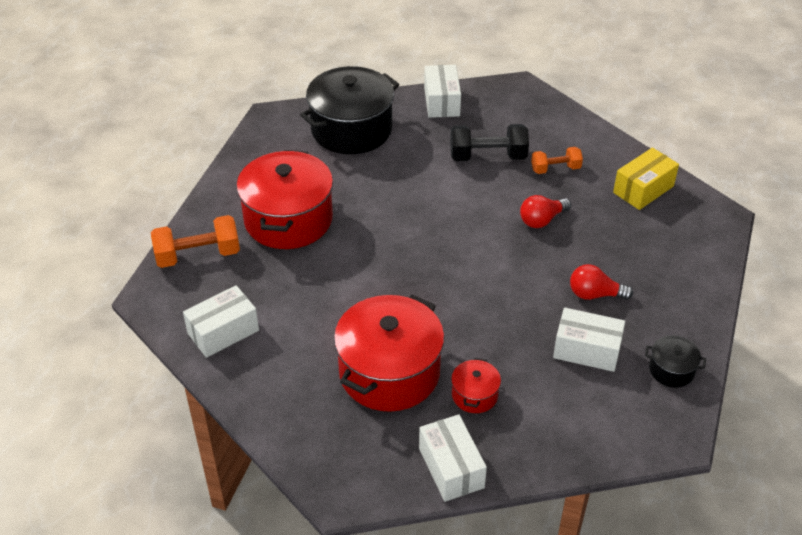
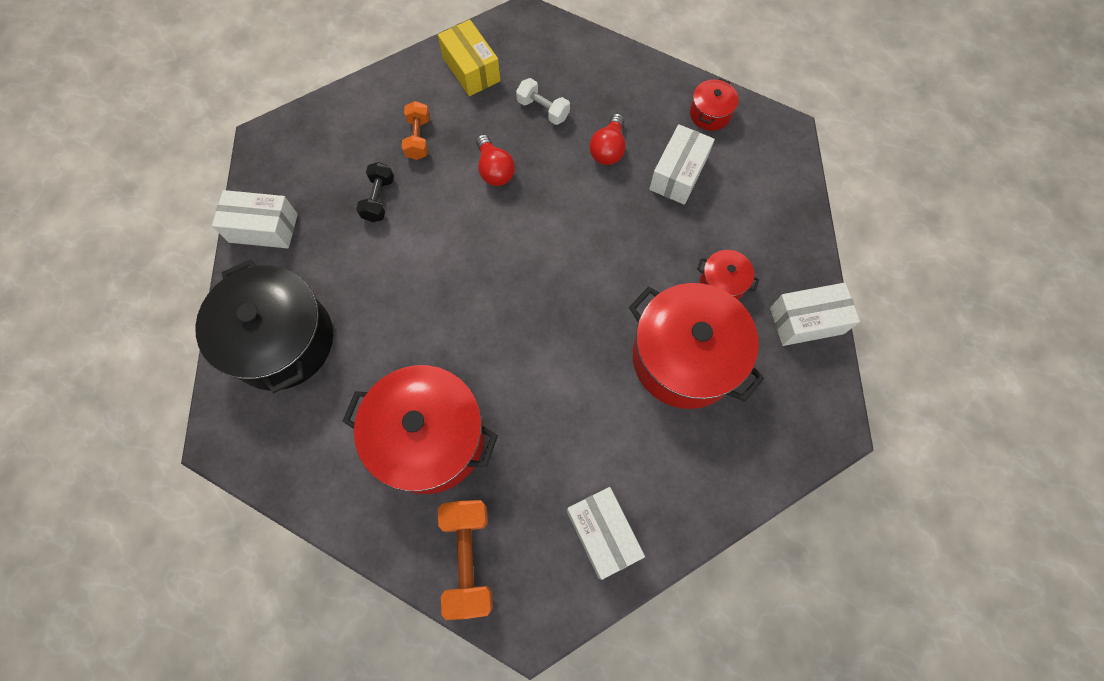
camera: 80 degrees left, 25 degrees up
black dumbbell [450,124,529,161] -> black dumbbell [356,162,394,222], size x0.62
black pot [645,335,706,388] -> red pot [690,78,739,131]
none -> white dumbbell [516,78,570,125]

